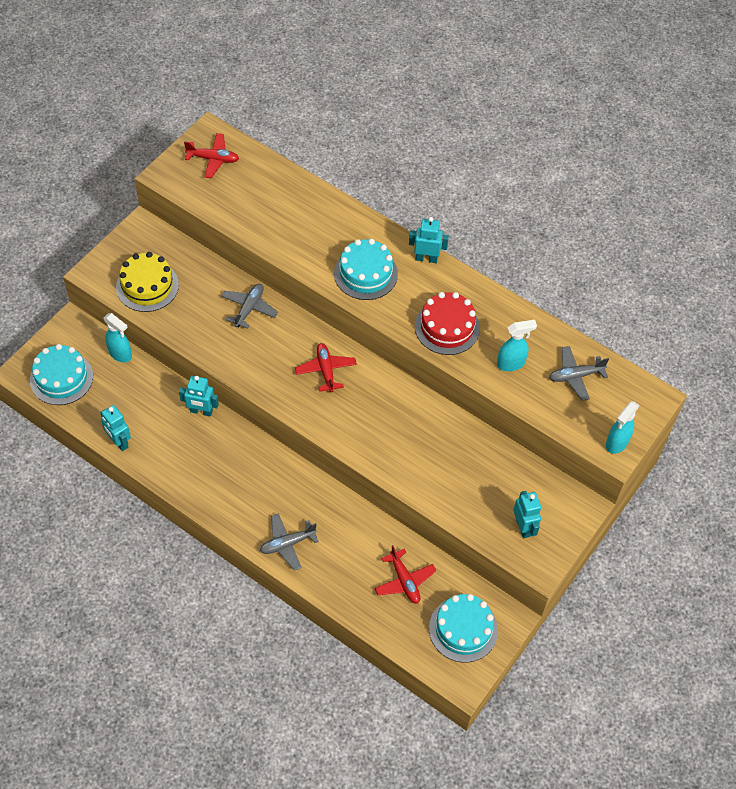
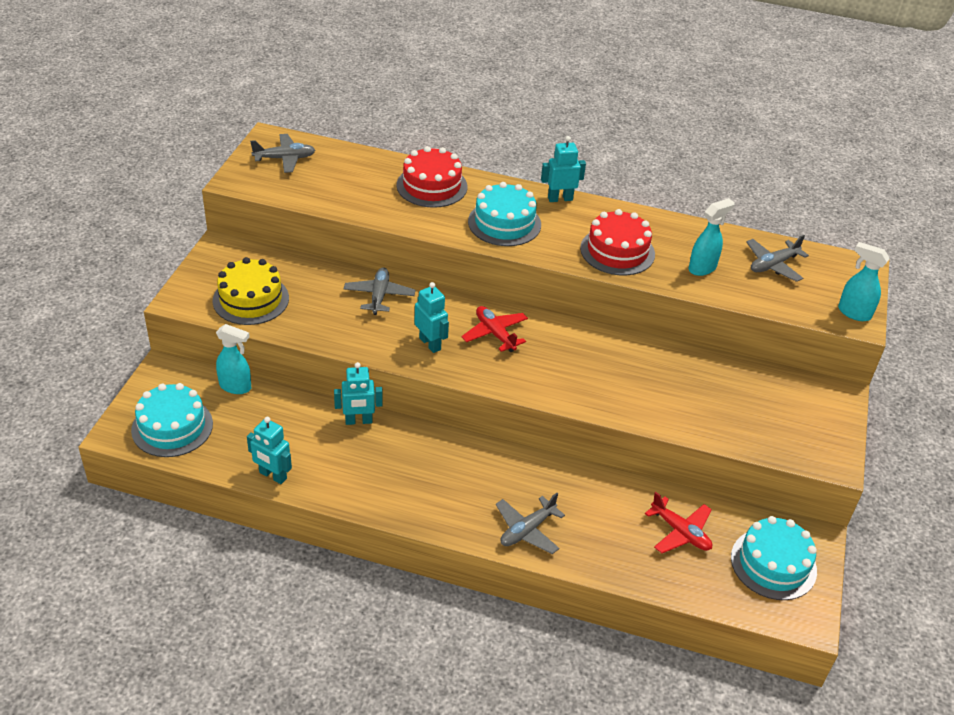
camera: 20 degrees left, 15 degrees down
red plane [184,133,239,178] -> grey plane [250,134,315,173]
turquoise robot [513,491,541,538] -> turquoise robot moved to [414,282,449,353]
turquoise spray bottle [606,401,640,454] -> turquoise spray bottle turned 105 degrees clockwise [838,242,890,321]
none -> red cake [397,146,467,208]

